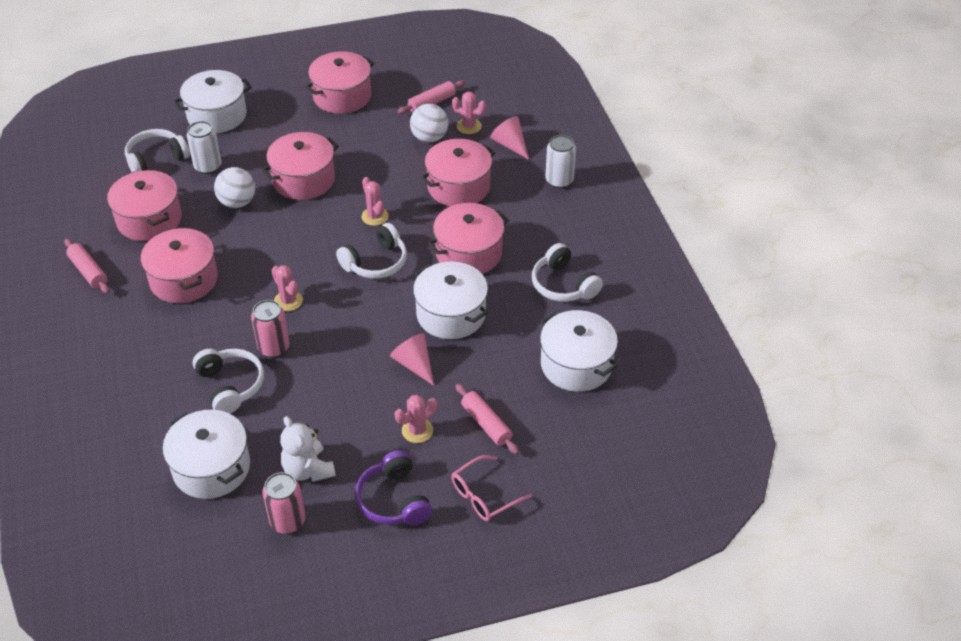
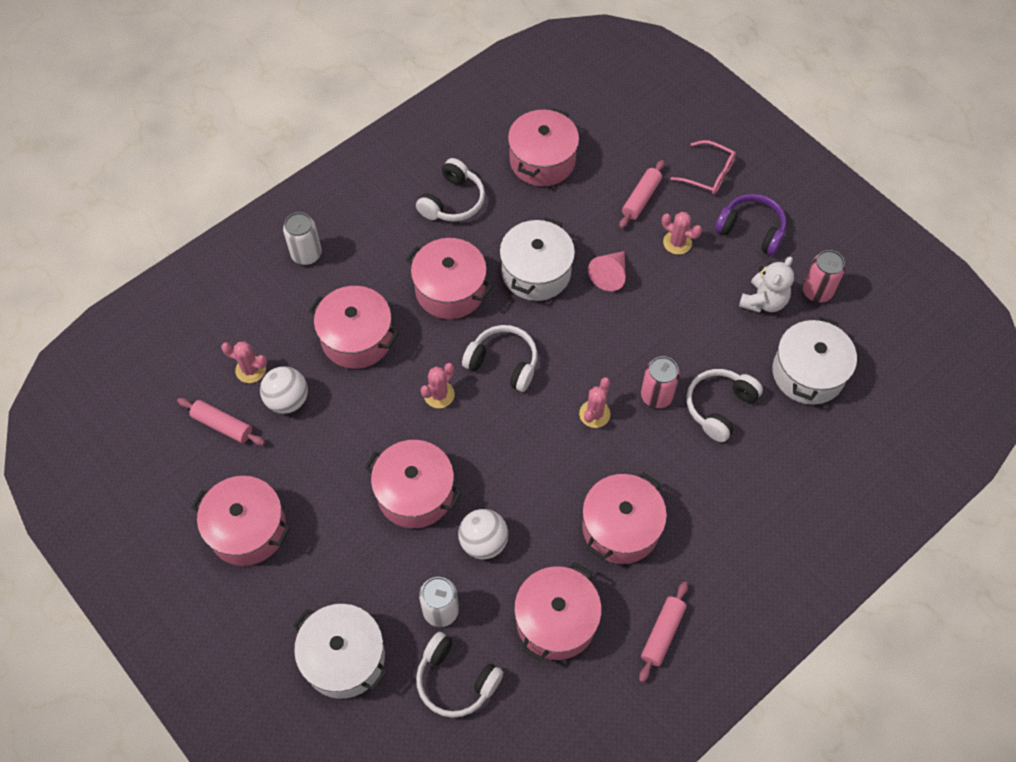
camera: 115 degrees left, 15 degrees up
purple headphones [355,450,432,525] -> purple headphones turned 105 degrees counterclockwise [715,194,786,255]
pink cactus [452,92,486,134] -> pink cactus turned 75 degrees counterclockwise [221,341,267,383]
pink cone [490,116,529,160] -> none
white pot [540,310,618,392] -> pink pot [508,108,579,186]

